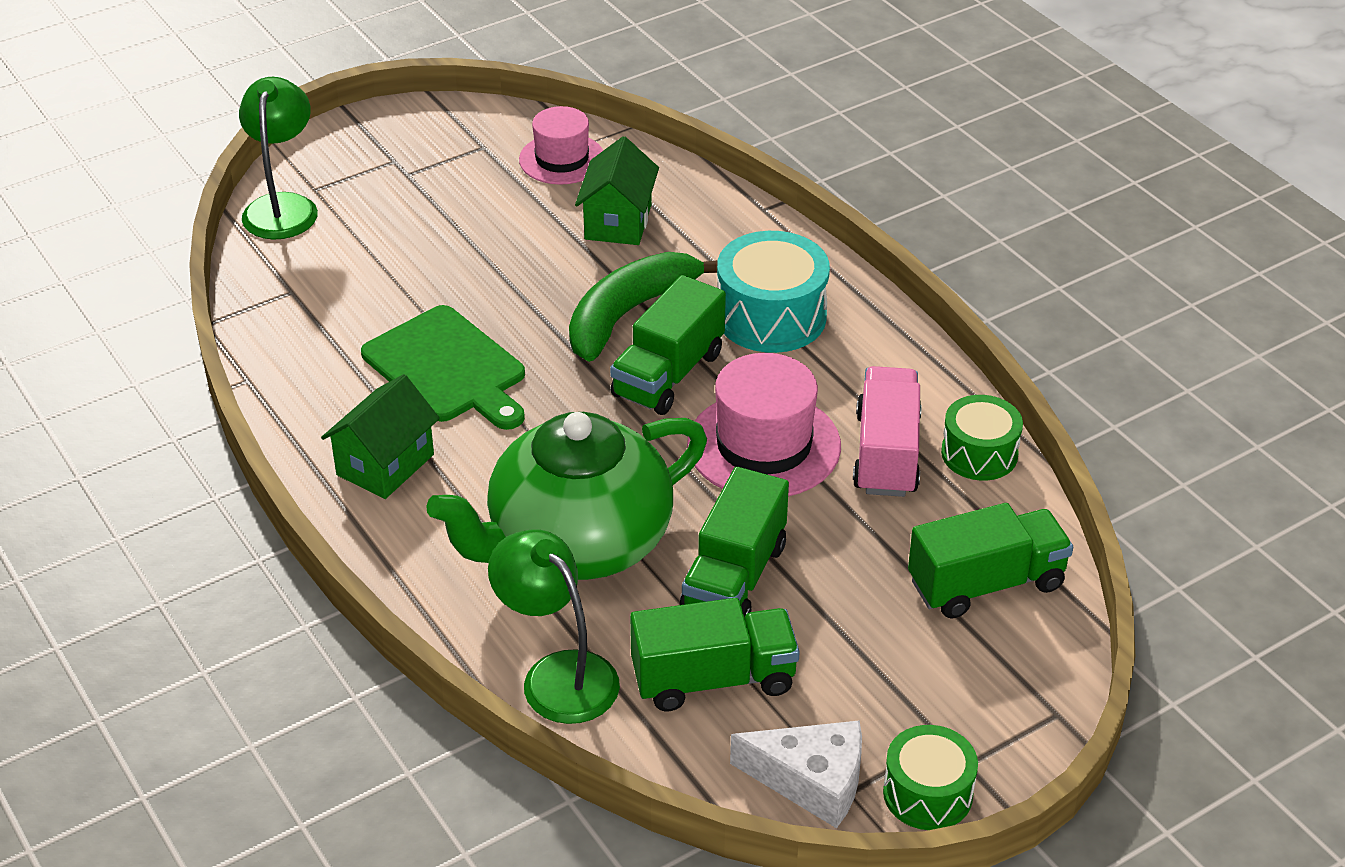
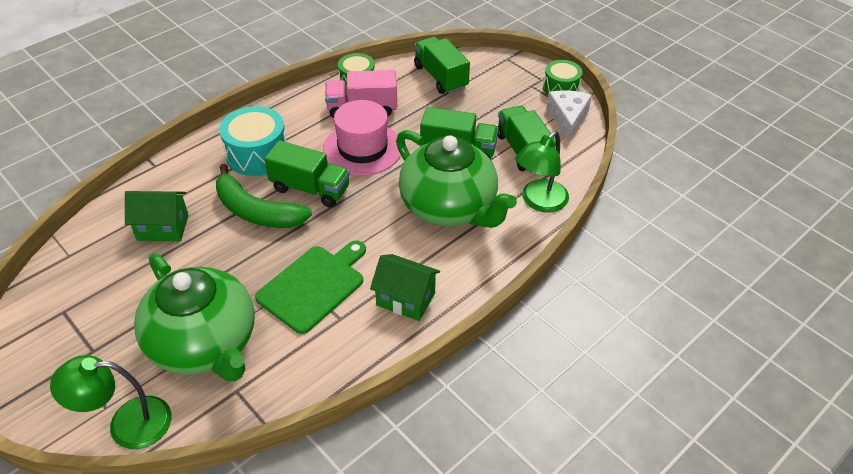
camera: 100 degrees left, 5 degrees up
pink hat [519,106,603,185] -> none
none -> green teapot [134,253,255,381]

